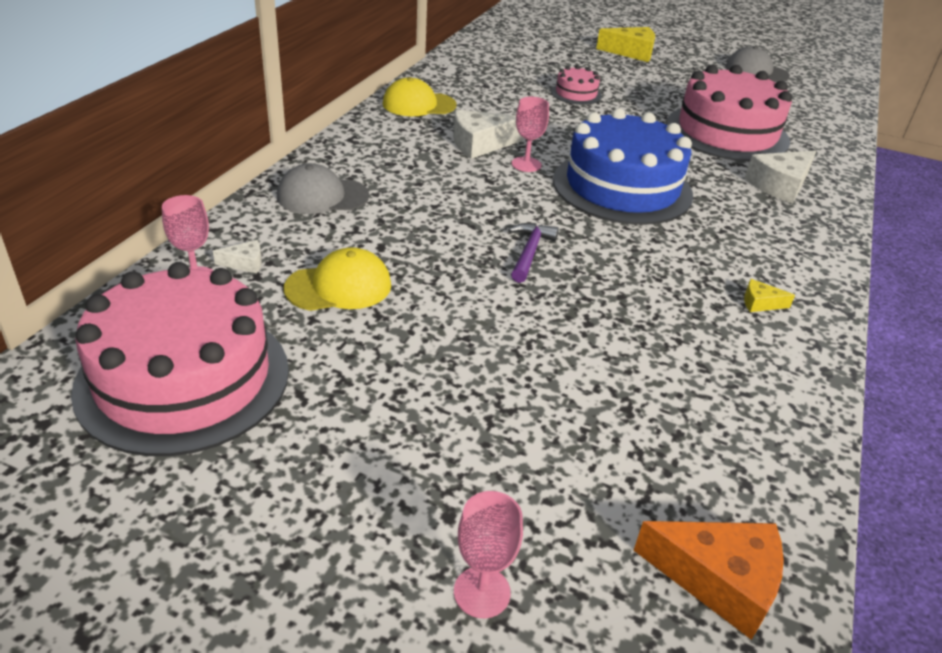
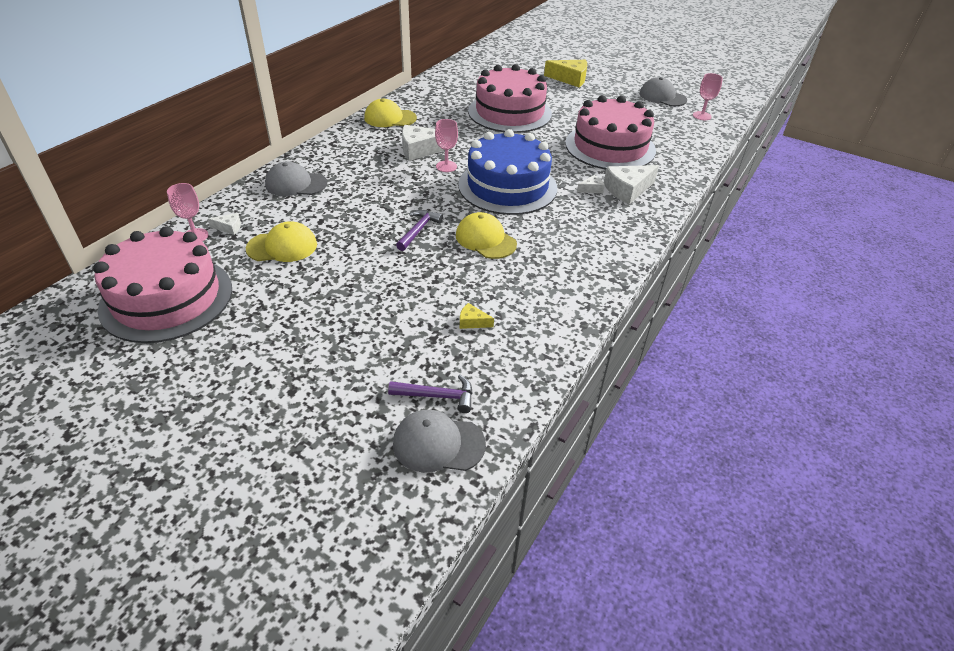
camera: 10 degrees right, 5 degrees up
pink goblet [454,491,523,618] -> pink goblet moved to [693,73,723,120]
pink cake [551,65,602,105] -> pink cake [468,64,552,133], size x2.24
orange cheese [633,521,784,640] -> grey cap [393,410,486,472]
yellow cheese [744,279,795,312] -> yellow cheese moved to [460,303,494,329]
none -> purple hammer [388,375,473,413]
none -> yellow cap [456,212,517,259]
none -> white cheese [577,175,605,193]

